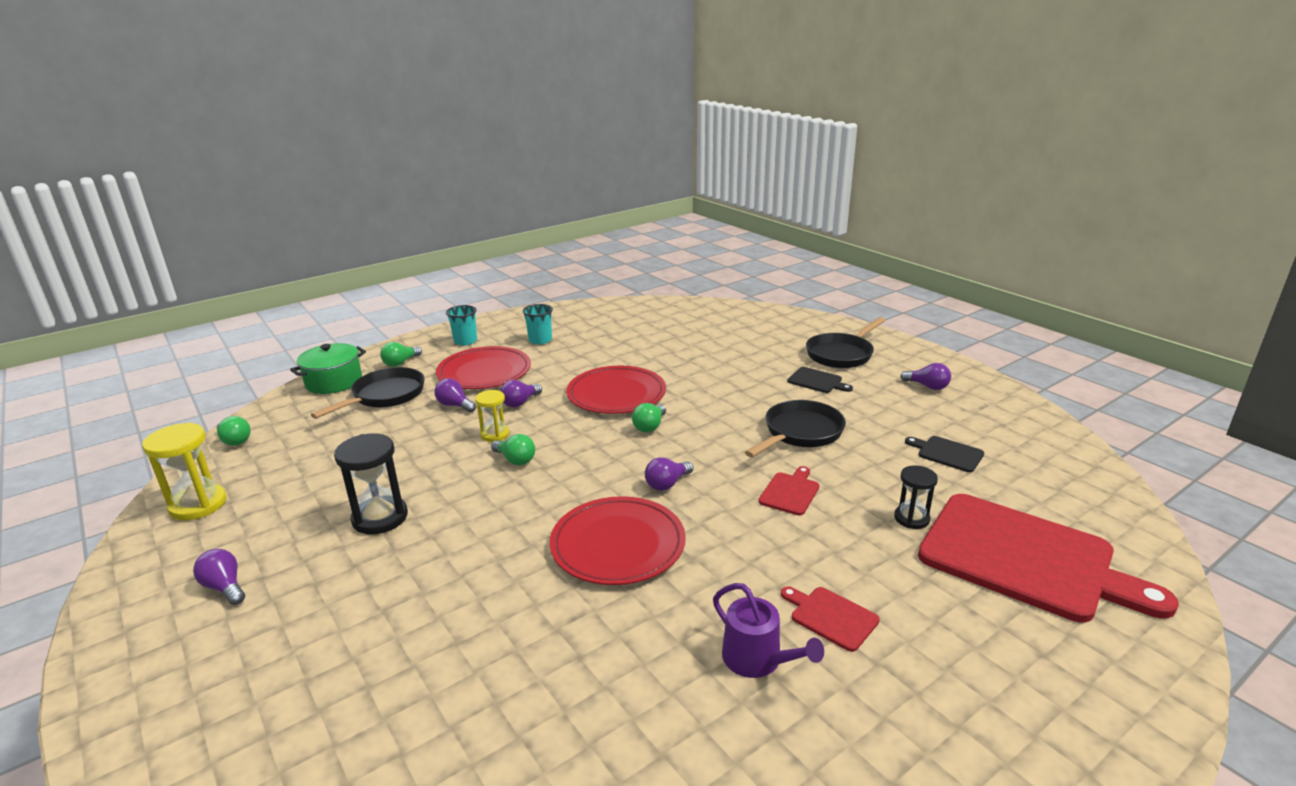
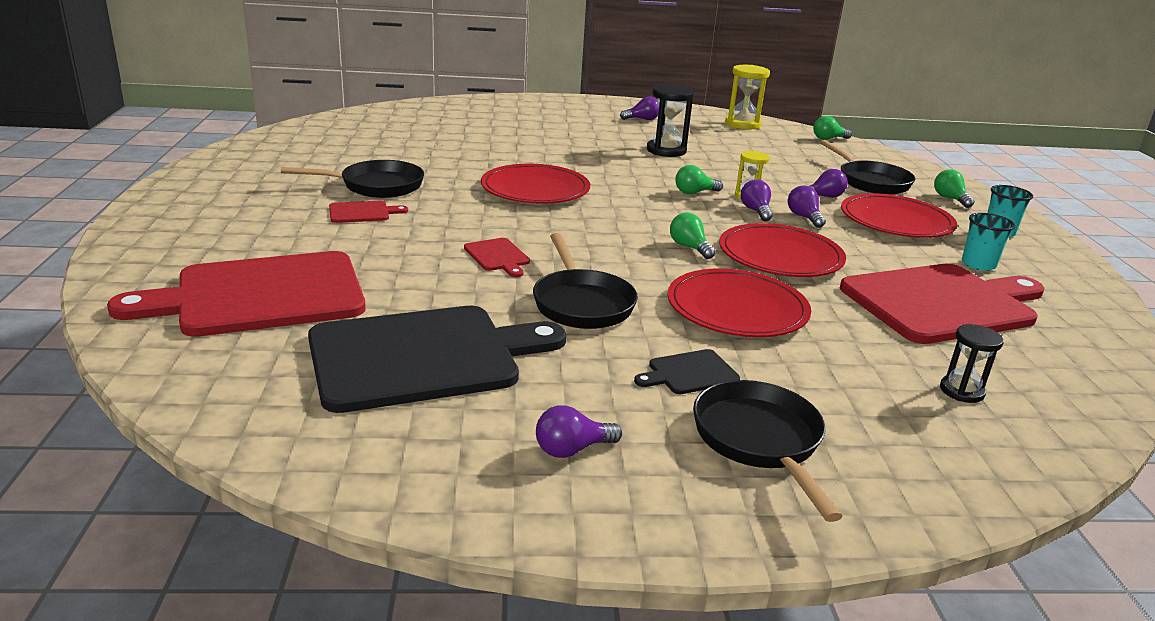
camera: 120 degrees right, 0 degrees up
green pot [290,343,366,394] -> none
purple light bulb [645,457,693,491] -> purple light bulb moved to [741,179,773,222]
purple watering can [713,583,824,678] -> black pan [281,160,424,198]
black hourglass [894,465,938,529] -> black hourglass moved to [940,324,1004,403]
black cutting board [905,436,984,472] -> black cutting board [308,306,566,413], size x2.45
none -> red plate [668,268,811,337]
none -> red cutting board [840,264,1045,344]

